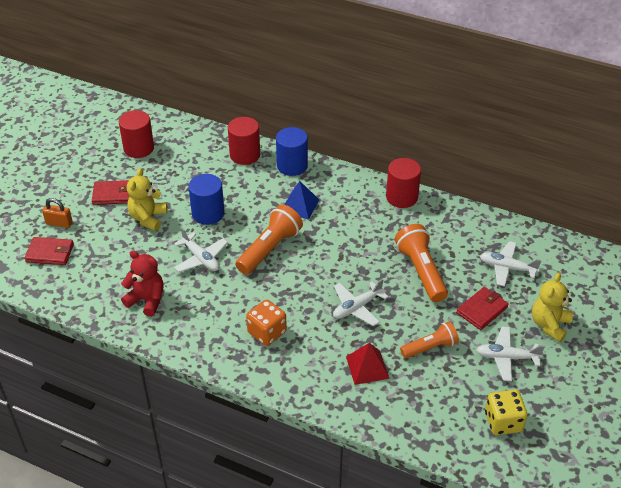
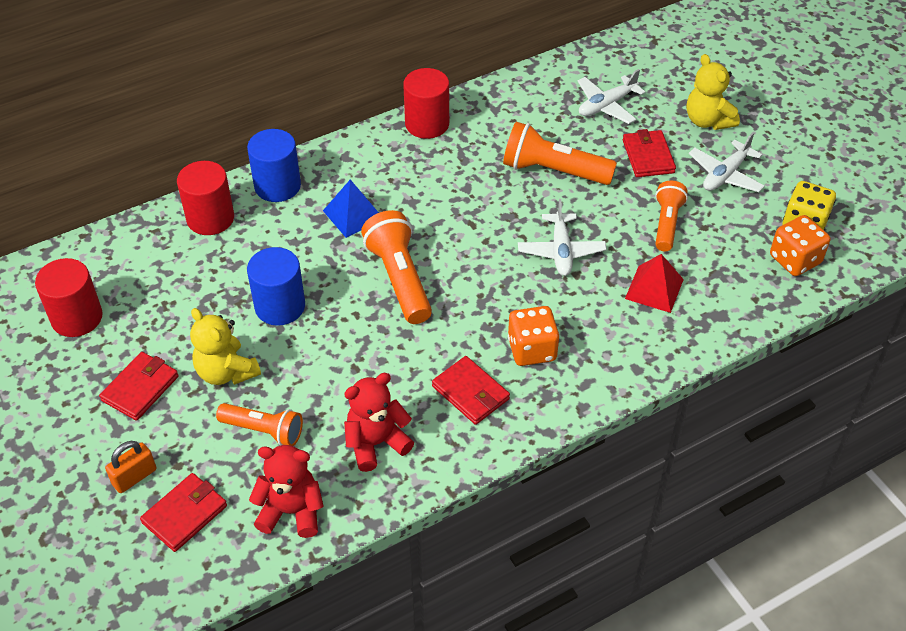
camera: 55 degrees left, 5 degrees up
white plane [174,227,228,272] -> none
none -> orange flashlight [216,403,303,446]
none -> red teddy bear [249,445,324,538]
none -> red wallet [432,356,510,425]
none -> orange dice [770,215,830,276]

